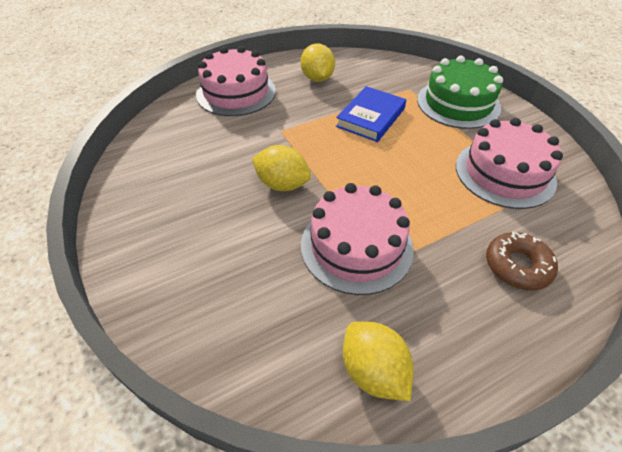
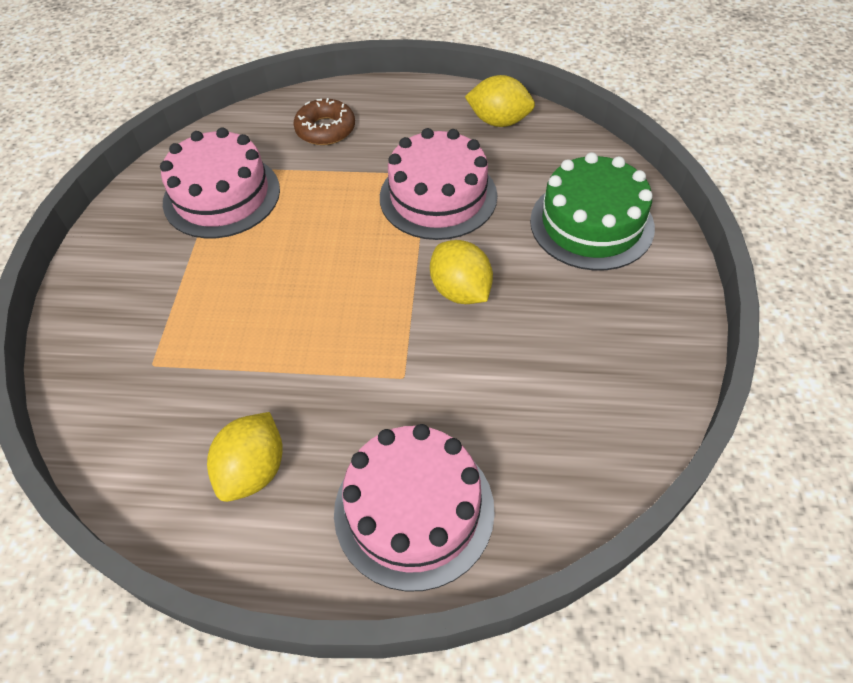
camera: 145 degrees left, 5 degrees up
blue book [336,86,406,142] -> none
yellow lemon [343,321,414,401] -> yellow lemon turned 75 degrees counterclockwise [465,75,535,127]
green cake [417,56,503,129] -> green cake moved to [530,152,655,271]

